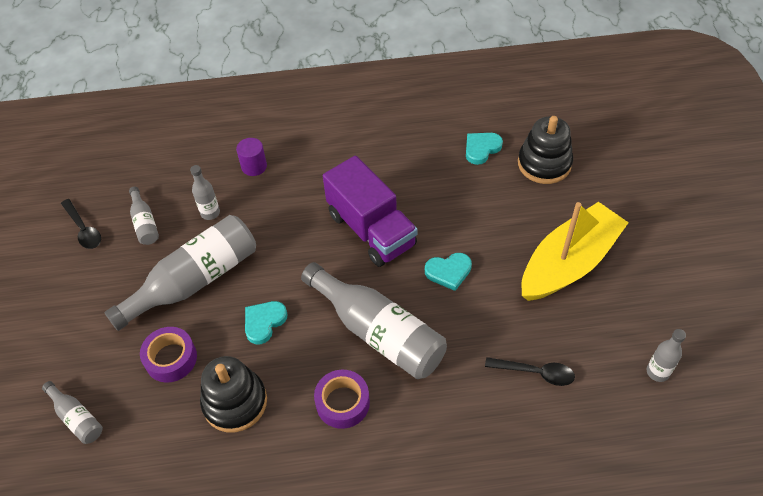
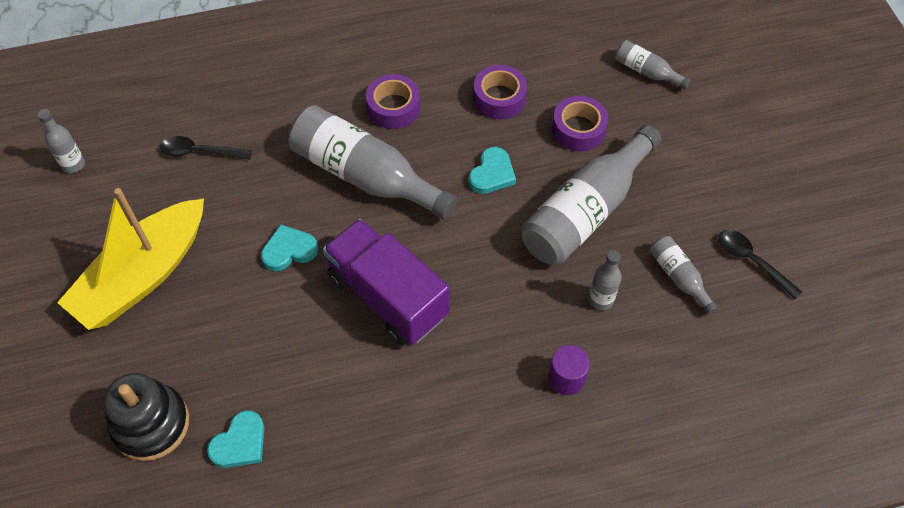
camera: 170 degrees right, 5 degrees up
black stacking toy [200,356,267,432] -> purple tape [473,65,527,119]

